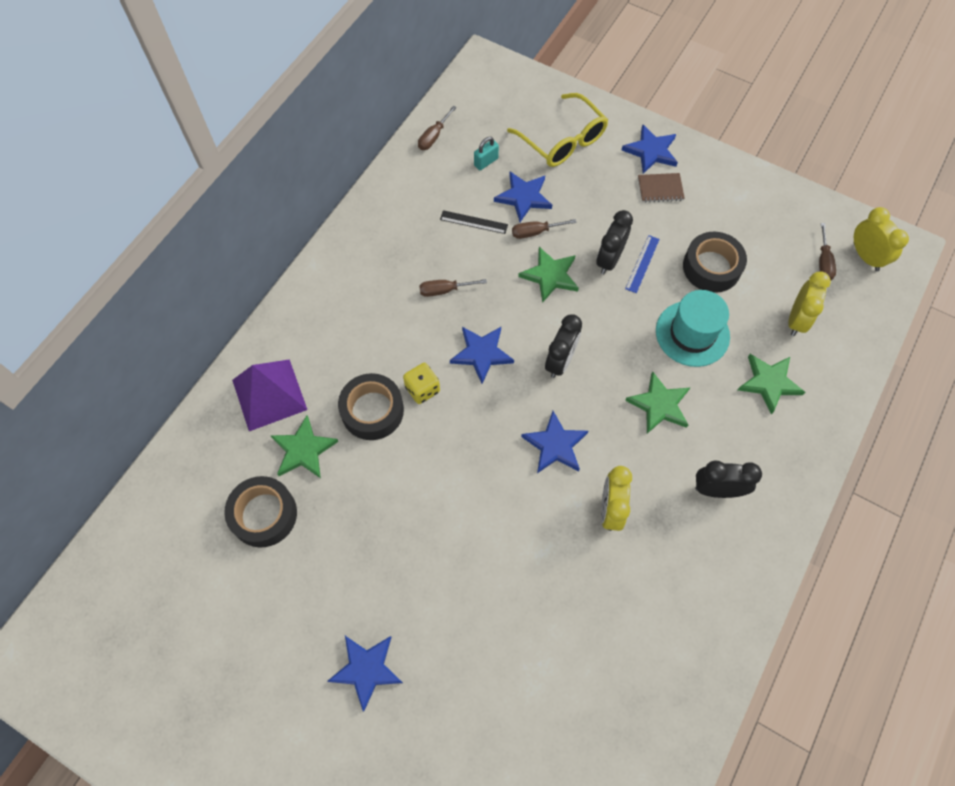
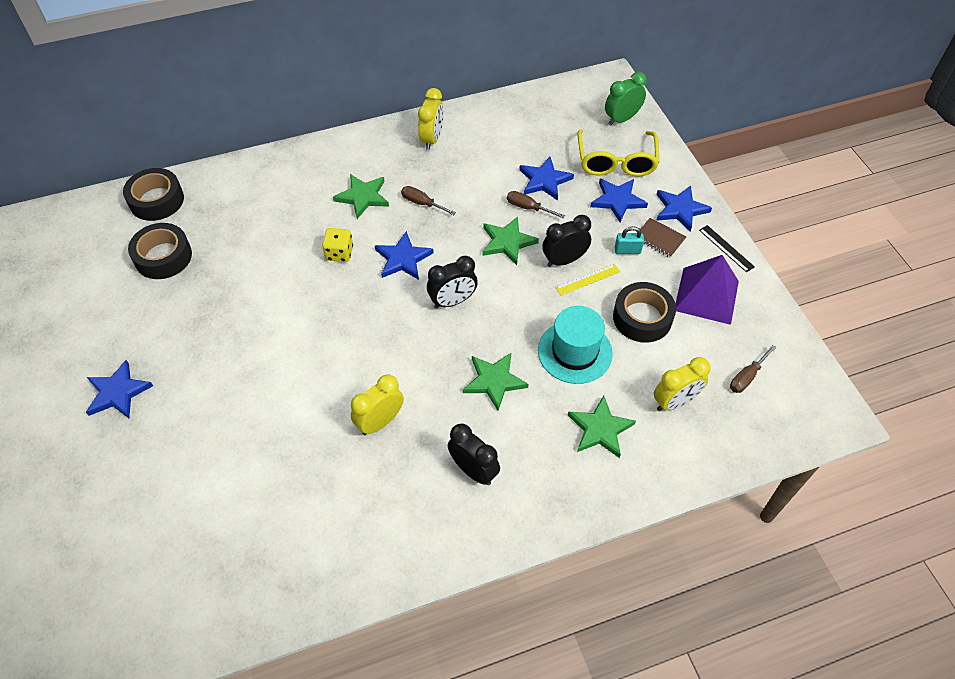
camera: 40 degrees right, 10 degrees down
purple pyramid [232,359,307,431] -> purple pyramid moved to [675,255,739,325]
green star [271,415,338,478] -> green star moved to [333,174,389,219]
black tape [338,373,404,440] -> black tape moved to [123,168,184,221]
brown screwdriver [418,106,457,150] -> none
black ruler [440,210,508,234] -> black ruler moved to [699,225,755,272]
turquoise padlock [474,137,499,170] -> turquoise padlock moved to [615,226,644,254]
blue star [521,411,588,473] -> blue star moved to [590,179,648,222]
blue ruler [625,235,660,293] -> yellow ruler [555,264,620,296]
yellow clock [854,207,909,271] -> yellow clock moved to [418,88,444,150]
none -> green clock [605,72,647,125]

